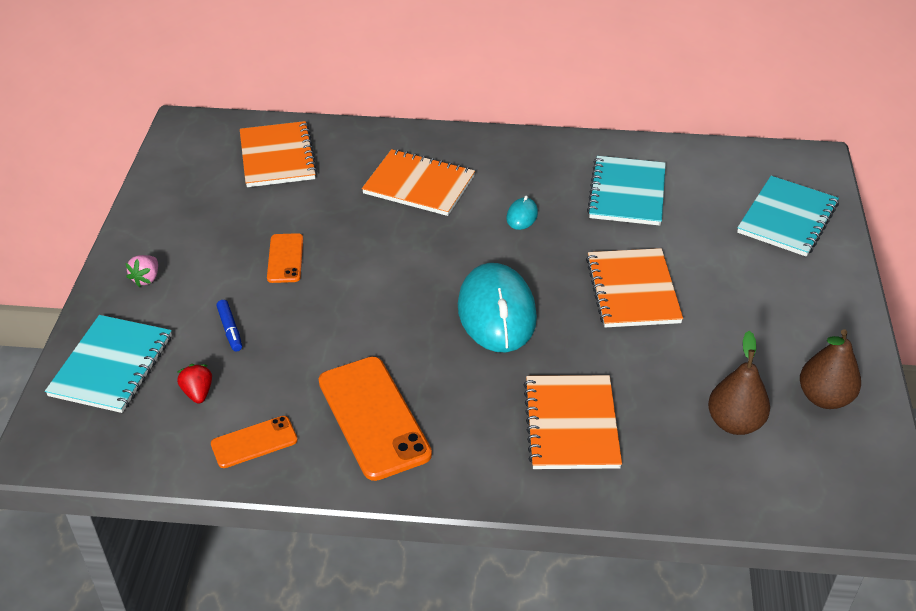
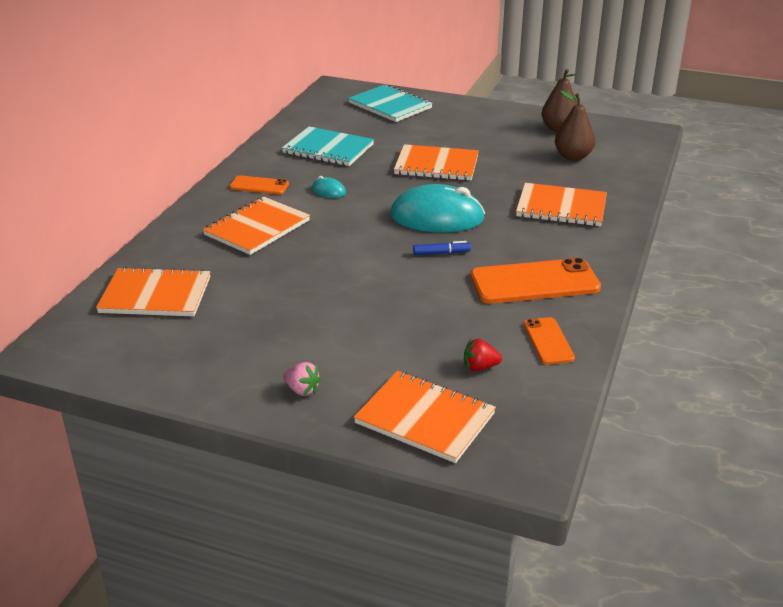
camera: 75 degrees left, 10 degrees down
turquoise notebook [45,315,172,413] -> orange notebook [354,371,496,463]
blue marker [216,300,242,352] -> blue marker moved to [413,241,471,255]
orange phone [267,233,303,283] -> orange phone moved to [229,175,289,194]

